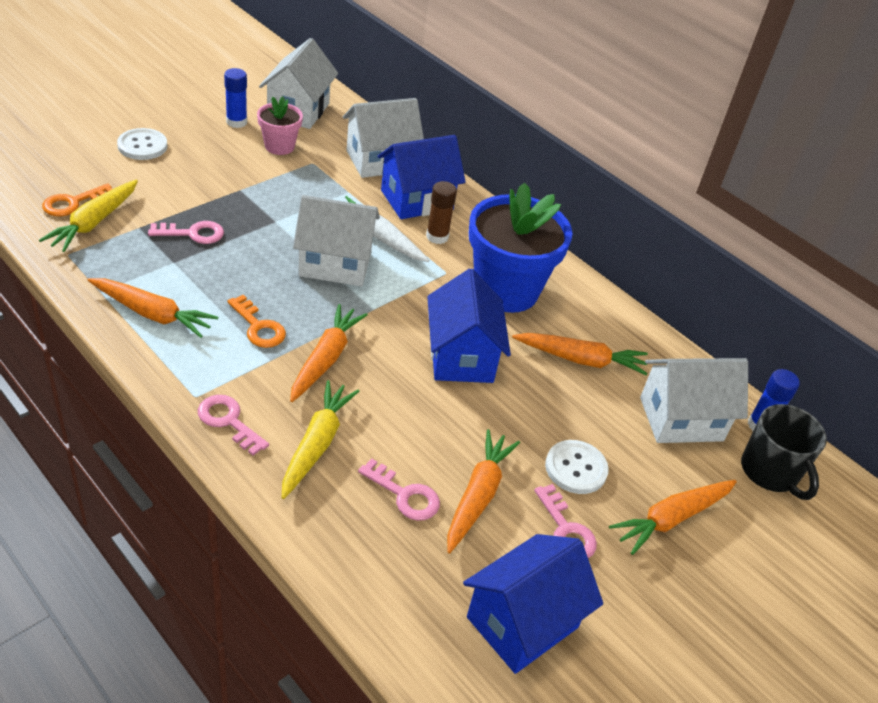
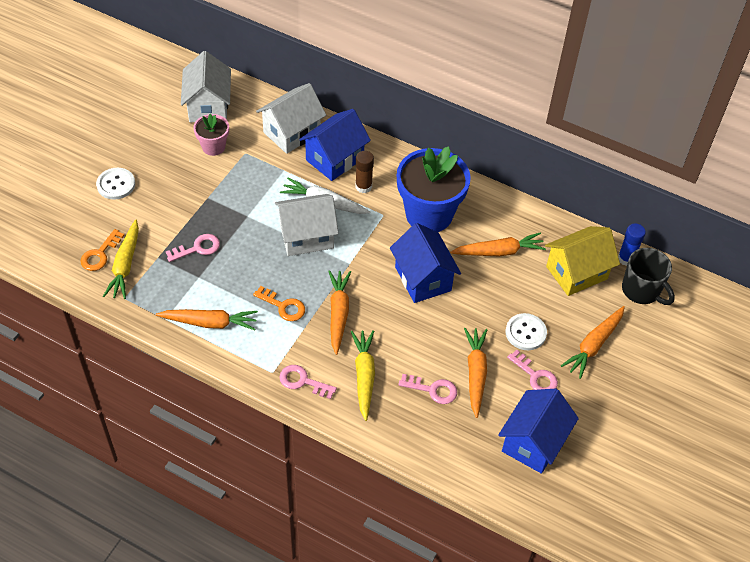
camera: 15 degrees left, 10 degrees up
blue glue stick [224,68,247,128] -> none
white house [640,358,748,443] -> yellow house [545,226,620,296]

